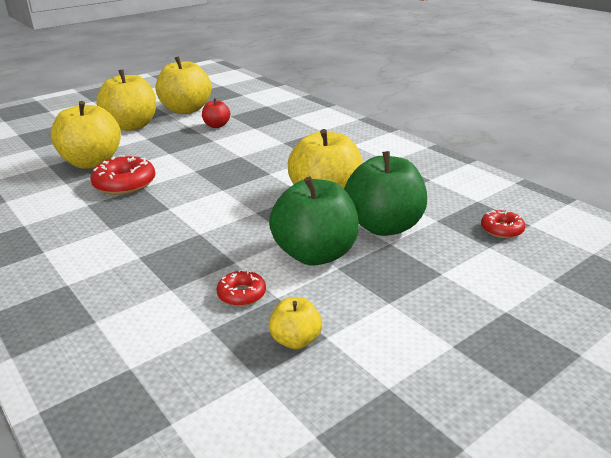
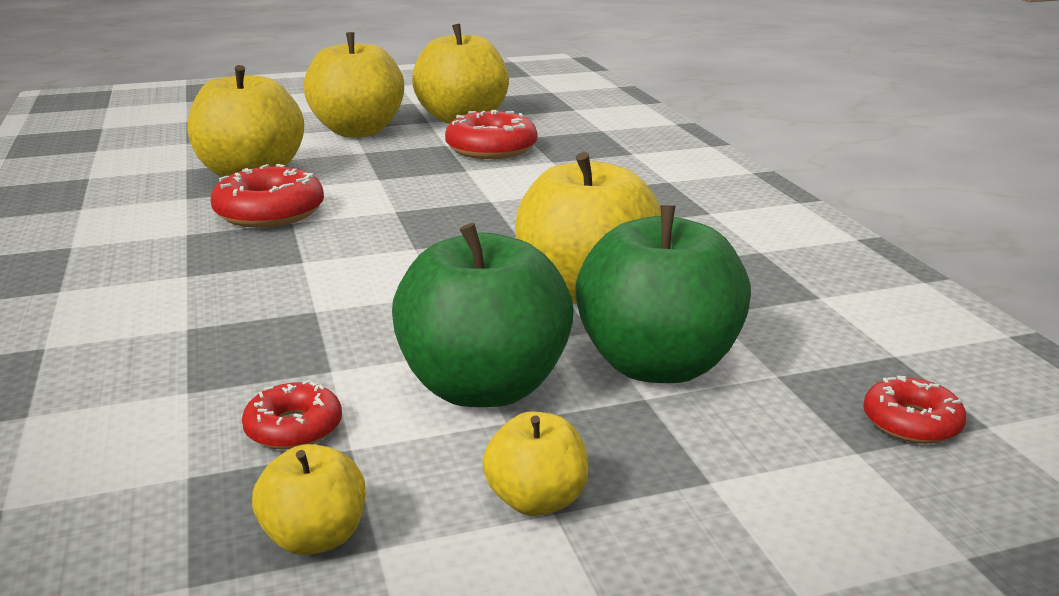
camera: 20 degrees right, 5 degrees down
red apple [202,98,230,128] -> red donut [445,110,537,159]
none -> yellow apple [482,411,589,516]

